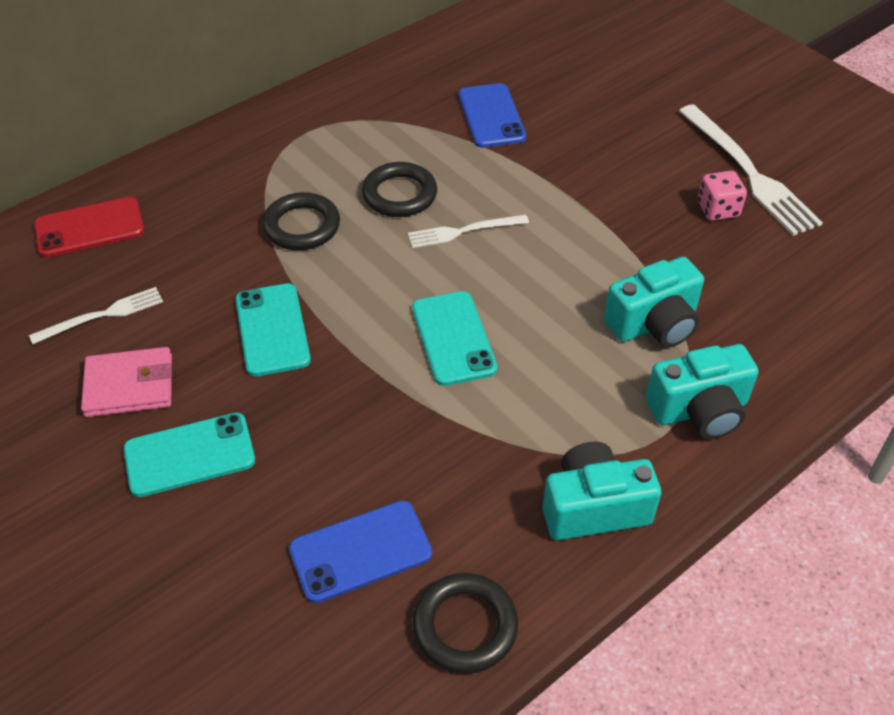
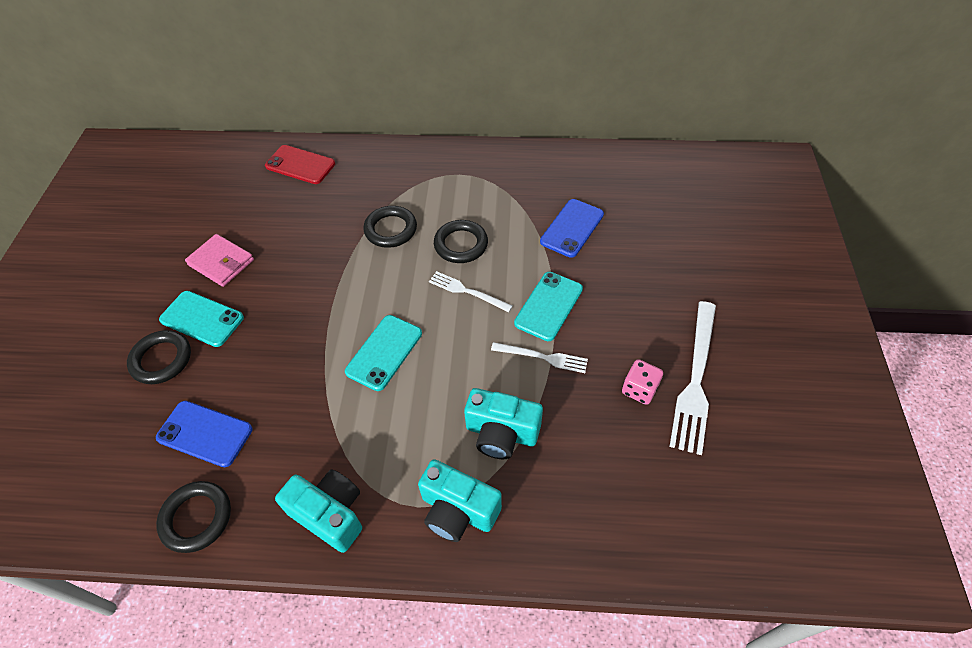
camera: 45 degrees right, 5 degrees up
white fork [29,287,163,344] -> white fork moved to [491,342,588,373]
turquoise phone [235,284,311,377] -> turquoise phone moved to [514,272,583,341]
none -> black ring [127,330,191,384]

